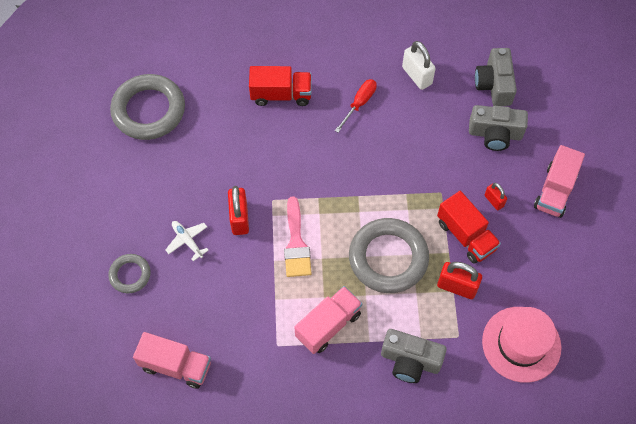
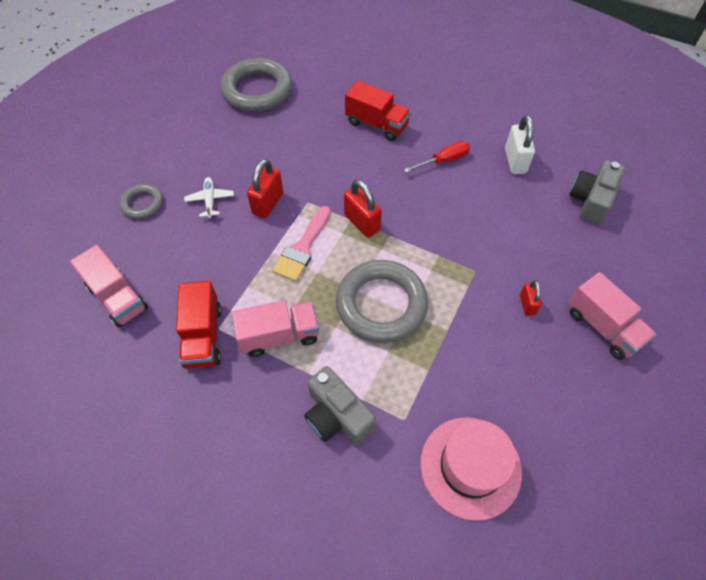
camera: 30 degrees right, 5 degrees down
red truck [437,191,501,264] -> red truck moved to [176,281,222,369]
red padlock [437,262,482,299] -> red padlock moved to [344,179,382,238]
grey camera [469,105,528,151] -> none
pink truck [534,145,585,218] -> pink truck turned 90 degrees counterclockwise [568,272,657,360]

